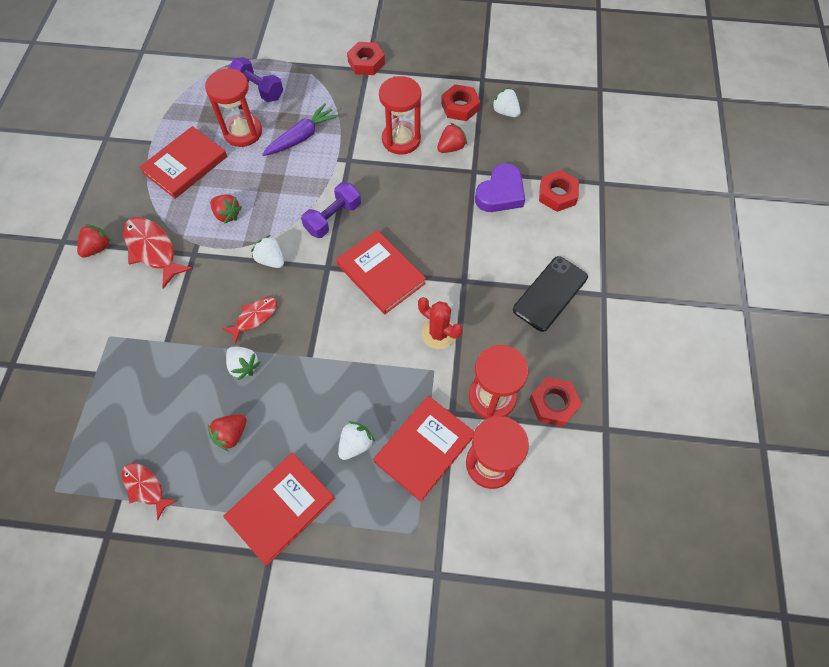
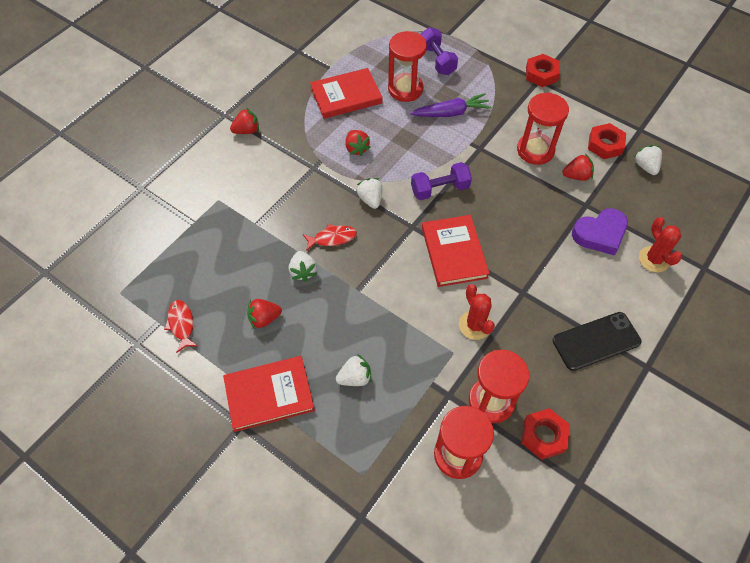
camera: 30 degrees right, 5 degrees down
red fish [123,217,193,289] -> none
red book [373,396,475,502] -> none
red nut [539,170,579,212] -> red cactus [639,217,682,272]

